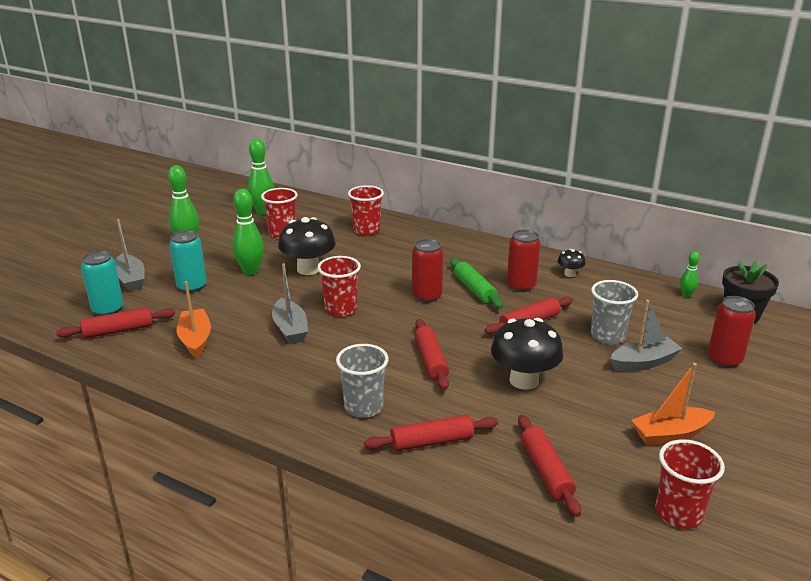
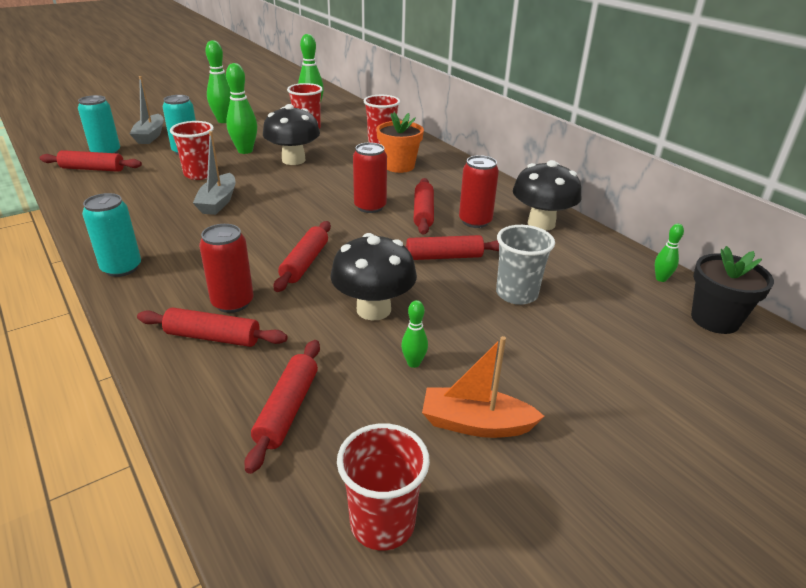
camera: 25 degrees right, 5 degrees up
orange boat [177,281,211,358] -> none
red cup [317,256,361,317] -> red cup moved to [170,121,214,180]
grey cup [336,344,389,418] -> none
green rolling pin [450,258,503,309] -> red rolling pin [414,178,434,235]
black mushroom [557,249,586,277] -> black mushroom [513,160,582,231], size x2.06
grey boat [610,300,682,371] -> none
red can [708,296,756,368] -> red can moved to [199,224,254,313]
none -> turquoise can [82,193,141,277]
none -> orange flower pot [376,113,424,173]
none -> green bowling pin [401,300,428,368]

